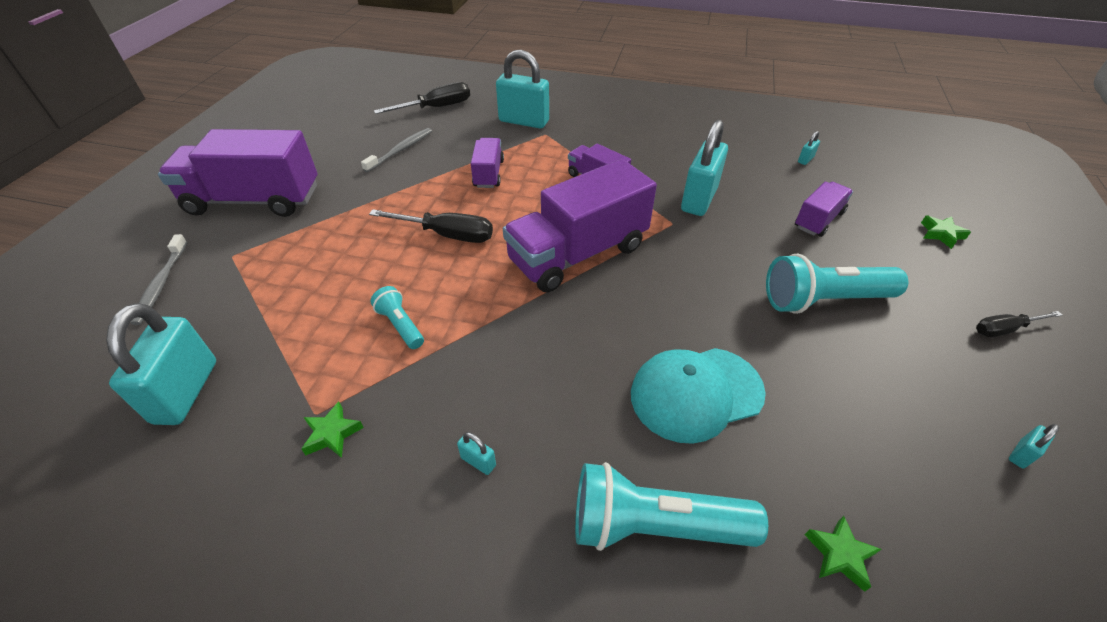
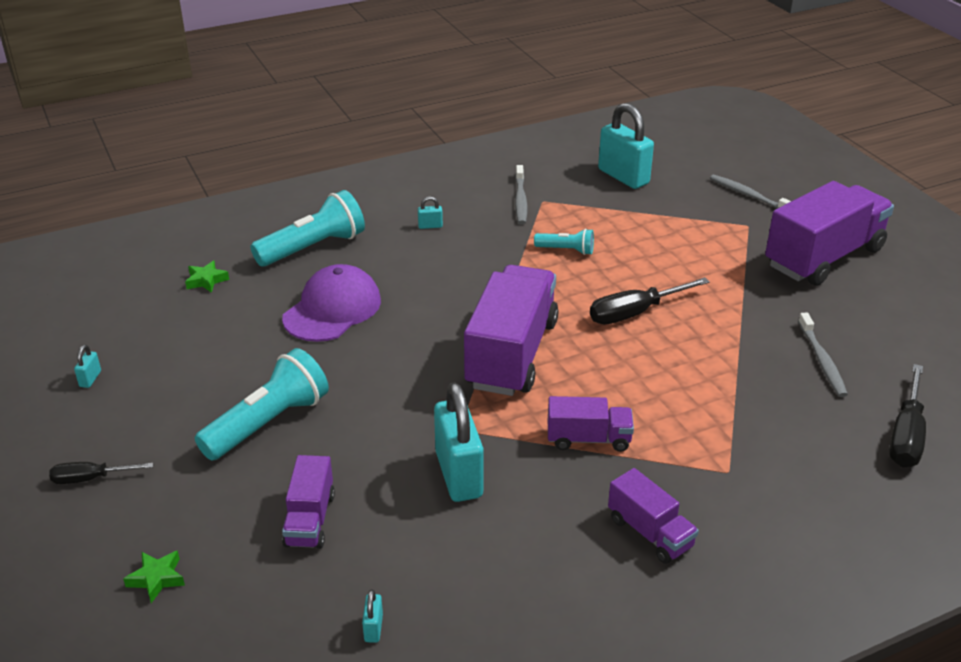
camera: 140 degrees right, 10 degrees down
green star [301,402,364,458] -> grey toothbrush [515,165,527,224]
purple truck [471,138,504,188] -> purple truck moved to [608,468,699,564]
turquoise padlock [496,50,549,128] -> none
turquoise cap [631,348,766,444] -> purple cap [282,264,381,342]
black screwdriver [976,311,1063,337] -> black screwdriver turned 135 degrees counterclockwise [49,462,153,484]

